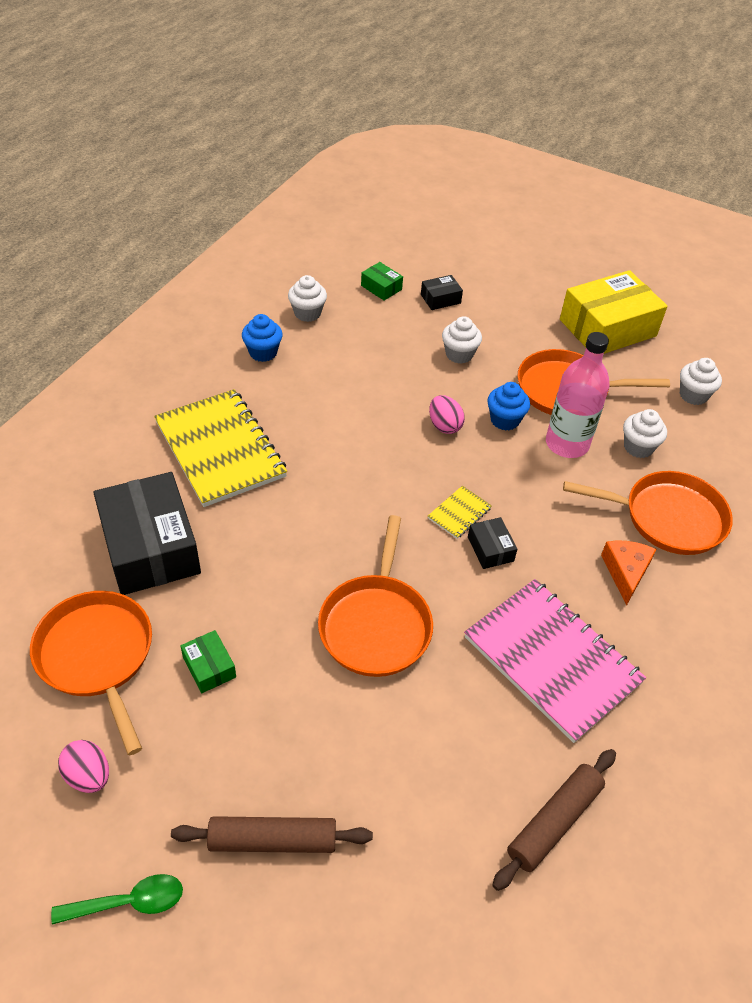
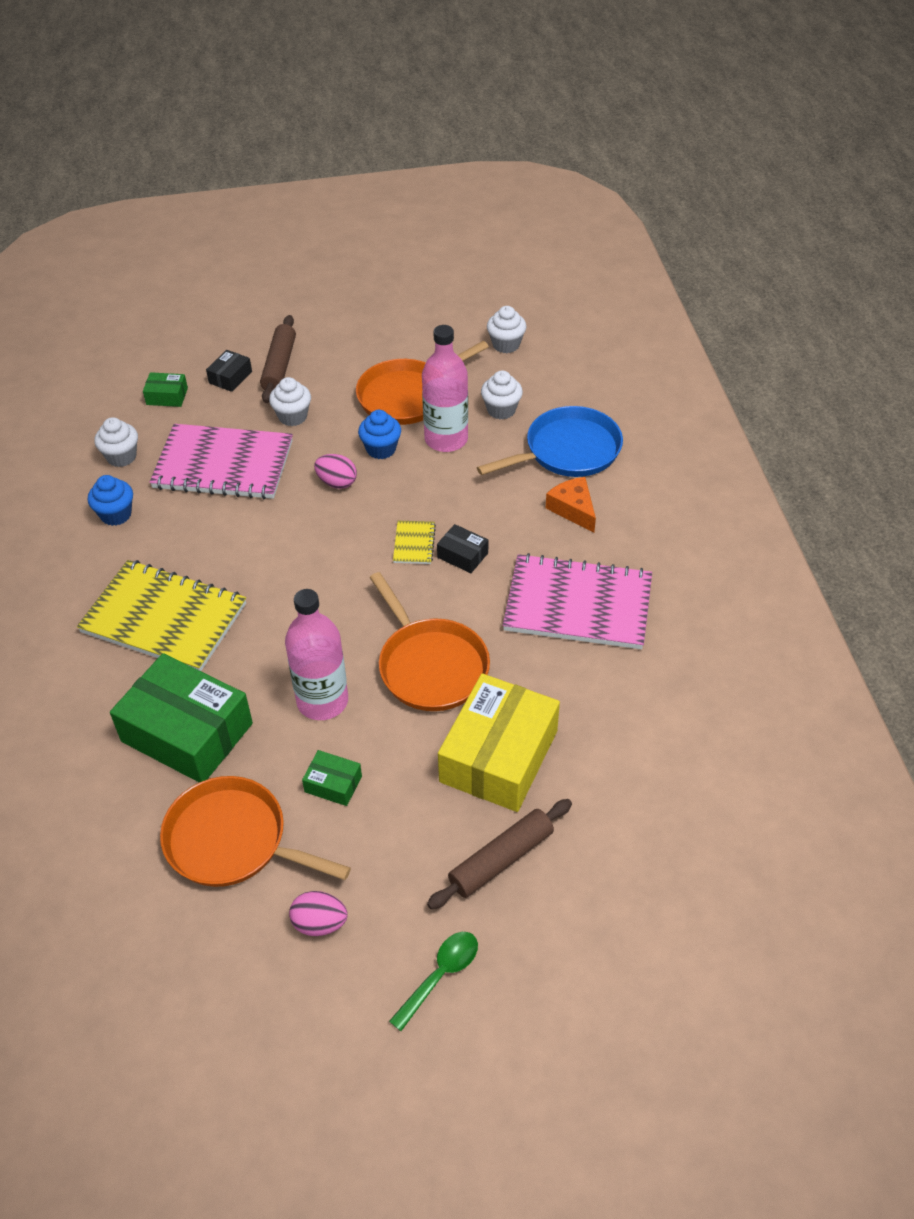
camera: 35 degrees left, 0 degrees up
black box [93,472,201,595] -> green box [110,653,253,782]
brown rolling pin [492,749,616,891] -> brown rolling pin moved to [260,315,296,403]
yellow box [560,270,667,354] -> yellow box moved to [438,674,560,812]
orange pan [563,471,733,555] -> blue pan [477,406,623,477]
none -> pink notebook [149,424,293,499]
none -> pink bottle [285,589,348,720]

